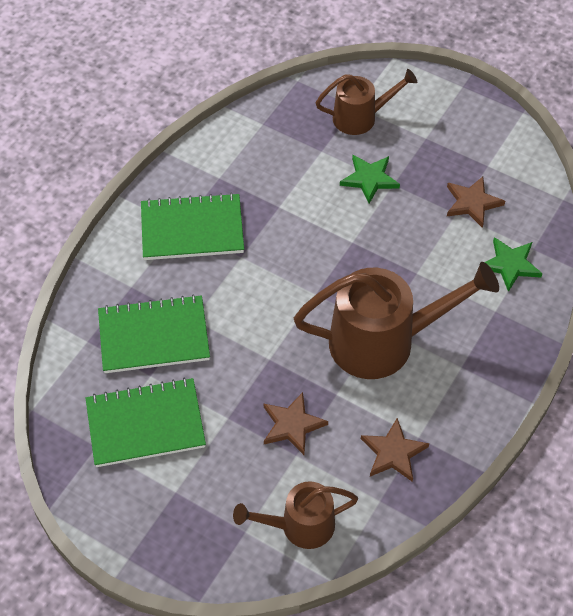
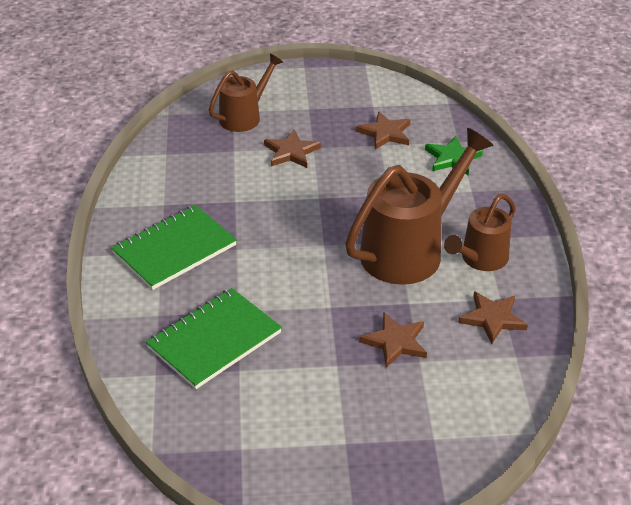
camera: 35 degrees left, 15 degrees down
green notebook [86,378,206,467] -> none
brown watering can [233,481,358,549] -> brown watering can moved to [444,194,516,271]
green star [340,155,400,203] -> brown star [264,130,321,168]

